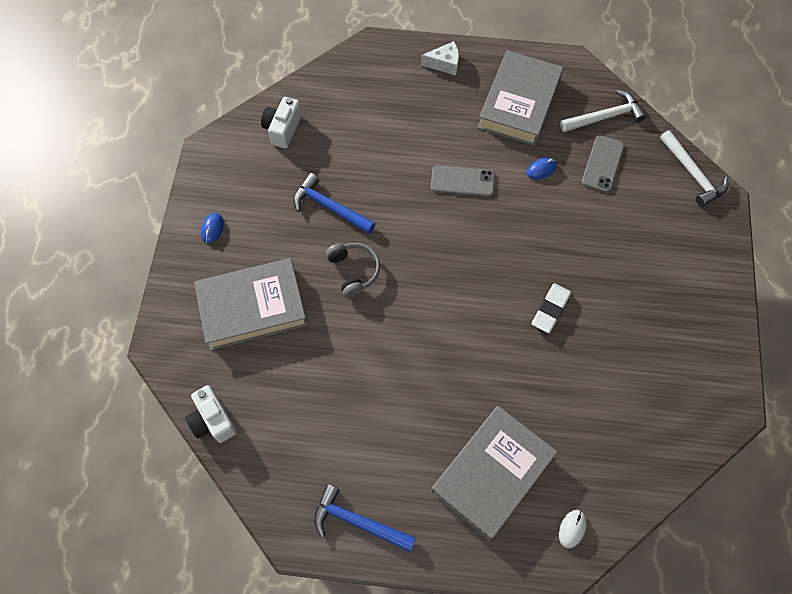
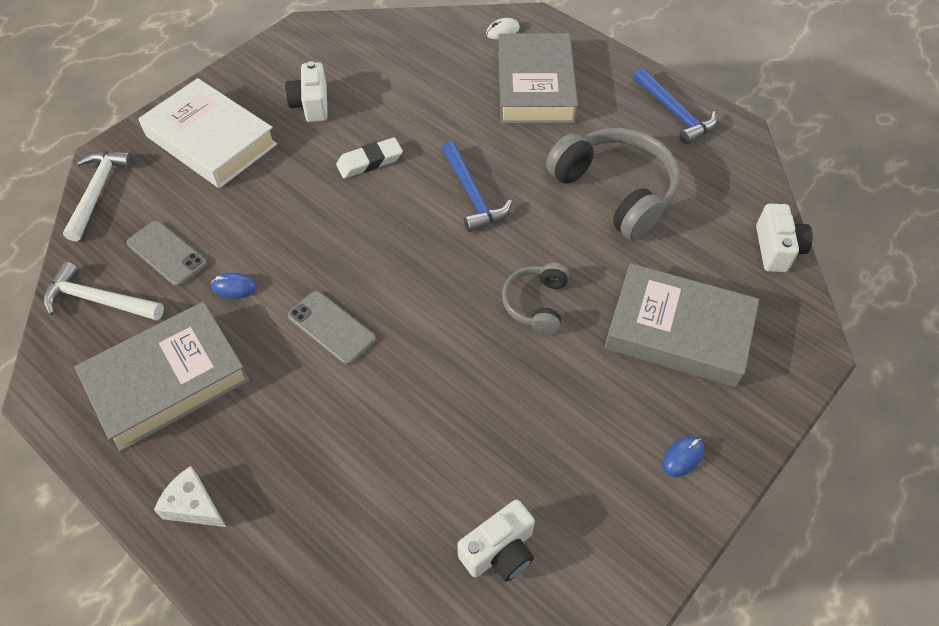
camera: 145 degrees left, 10 degrees down
blue hammer [293,173,375,234] -> blue hammer moved to [442,141,512,232]
grey book [431,406,557,541] -> grey book turned 75 degrees counterclockwise [498,33,578,124]
grey phone [581,135,624,193] -> grey phone turned 75 degrees clockwise [127,221,207,287]
none -> white book [138,78,277,188]
none -> white camera [285,61,328,122]
none -> grey headphones [546,128,680,240]

